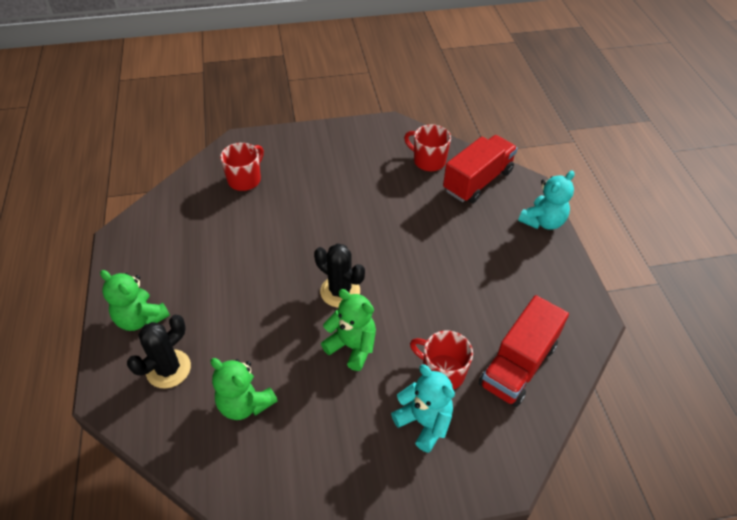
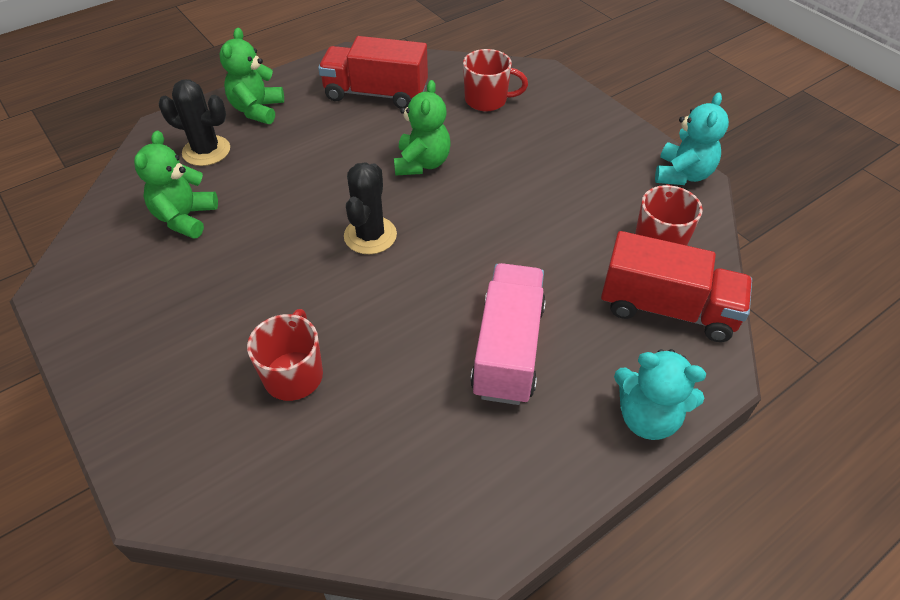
camera: 65 degrees right, 0 degrees up
green teddy bear [321,289,376,371] -> green teddy bear moved to [394,80,450,176]
turquoise teddy bear [391,364,455,453] -> turquoise teddy bear moved to [655,92,729,185]
red truck [479,295,569,407] -> red truck moved to [318,36,428,109]
none -> pink truck [470,263,546,405]

